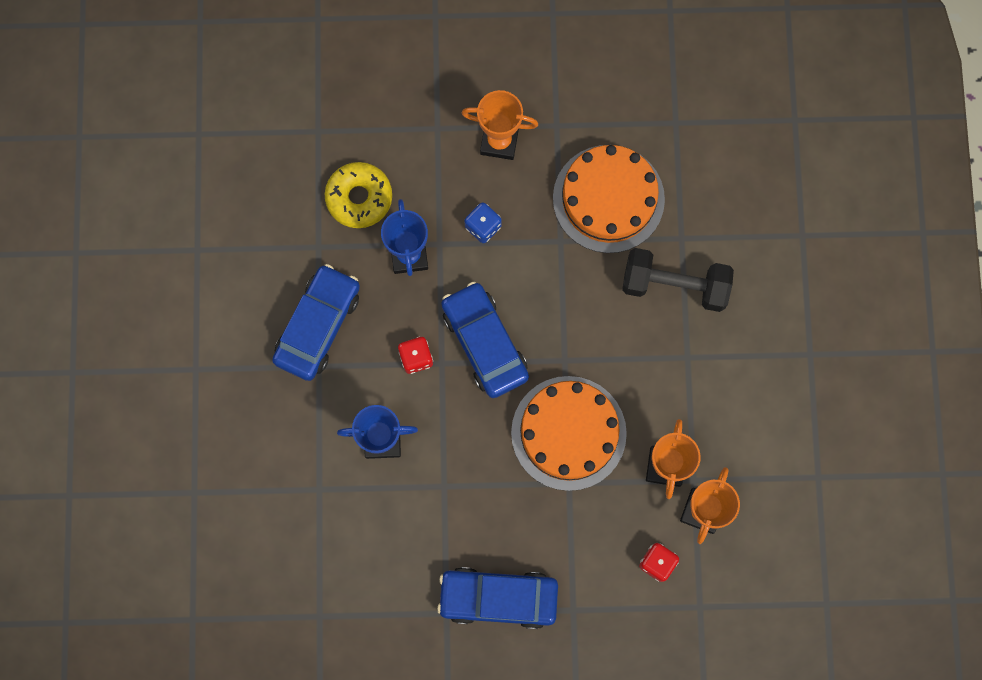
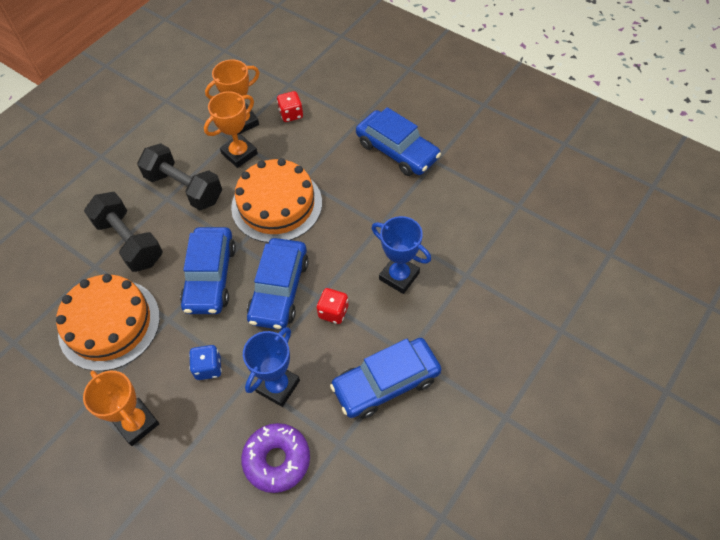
camera: 140 degrees left, 20 degrees down
yellow donut [325,162,392,228] -> purple donut [241,423,310,493]
none -> black dumbbell [137,143,222,211]
none -> blue car [180,227,236,314]

